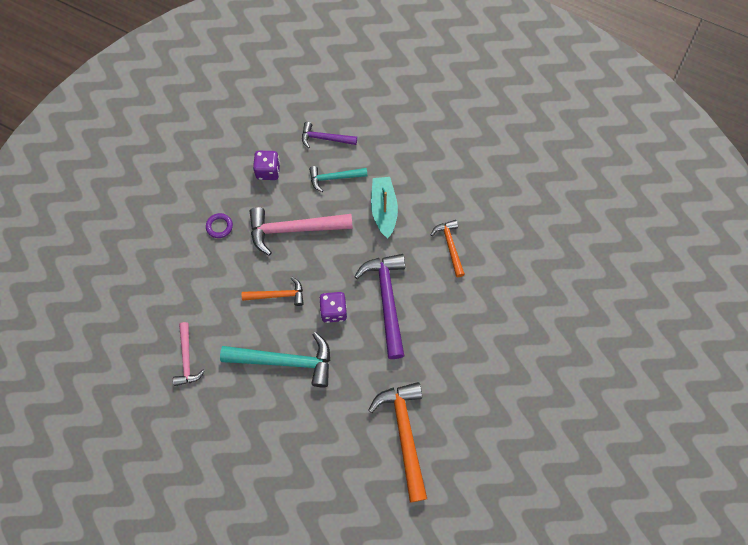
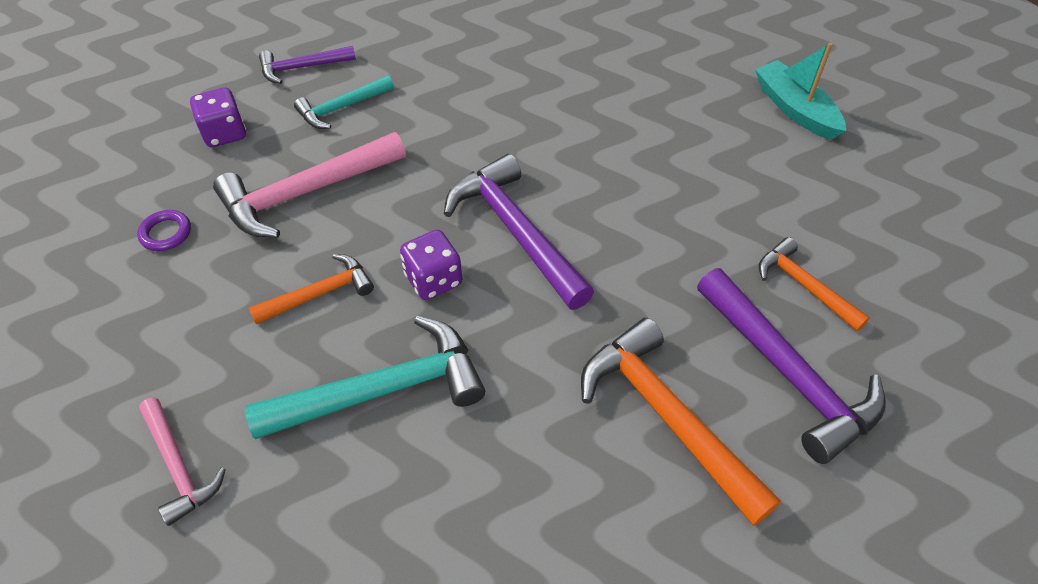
camera: 25 degrees left, 15 degrees down
turquoise boat [371,177,398,238] -> turquoise boat moved to [755,43,846,140]
orange hammer [431,220,465,277] -> orange hammer moved to [759,237,870,331]
none -> purple hammer [697,268,886,464]

